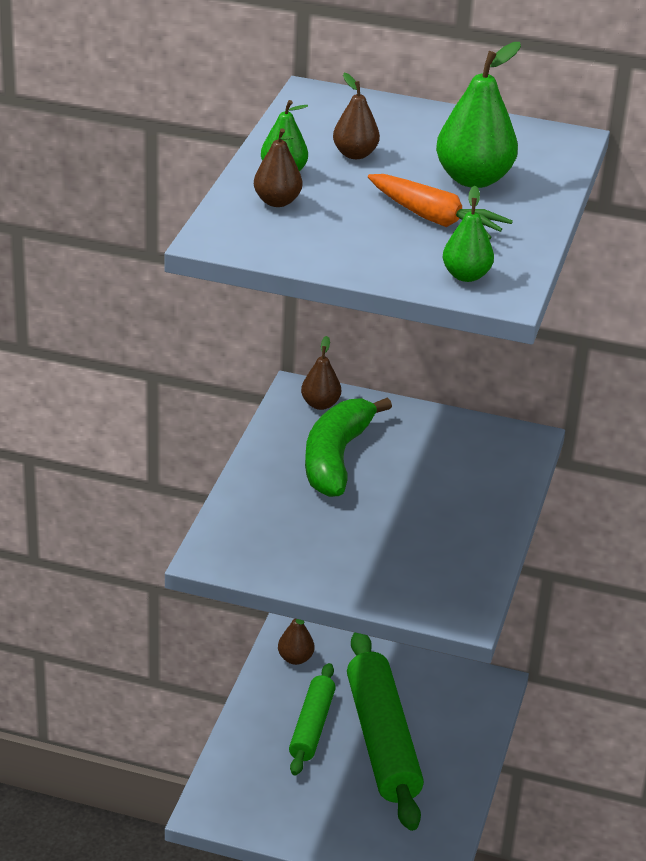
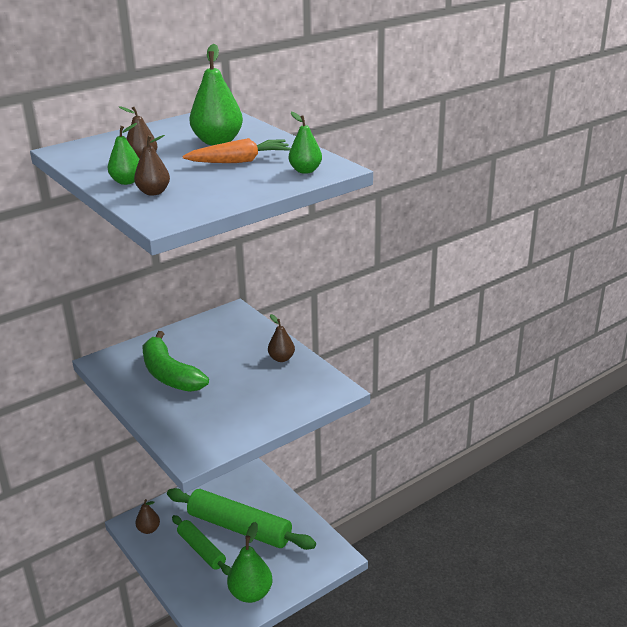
camera: 50 degrees left, 5 degrees down
brown pear [301,336,341,410] -> brown pear moved to [268,314,295,362]
none -> green pear [227,522,272,603]

